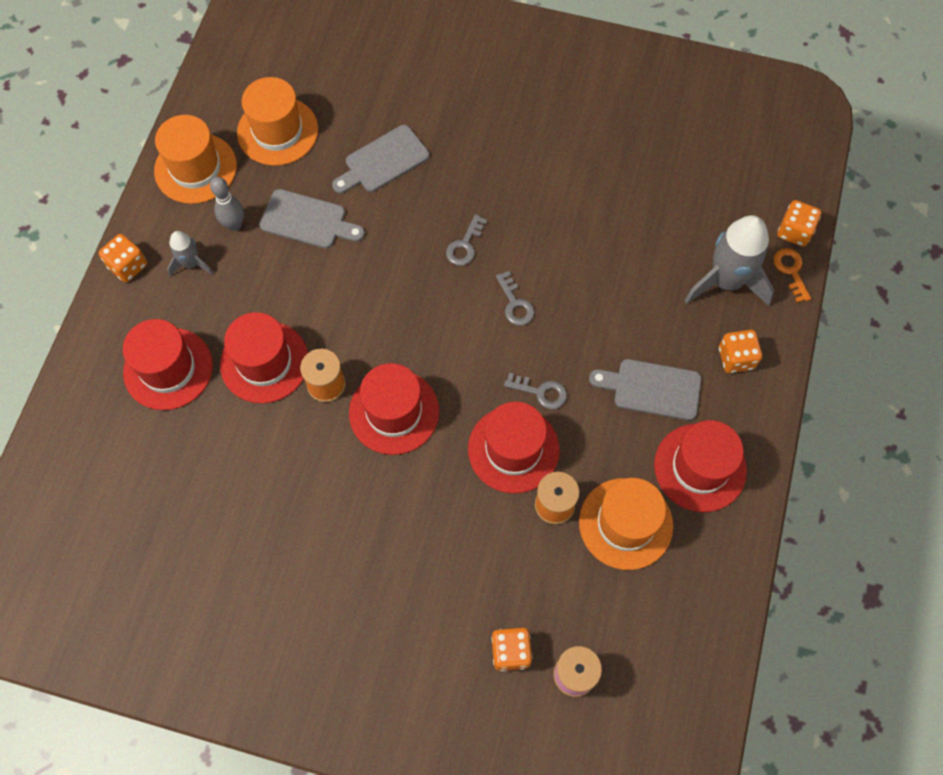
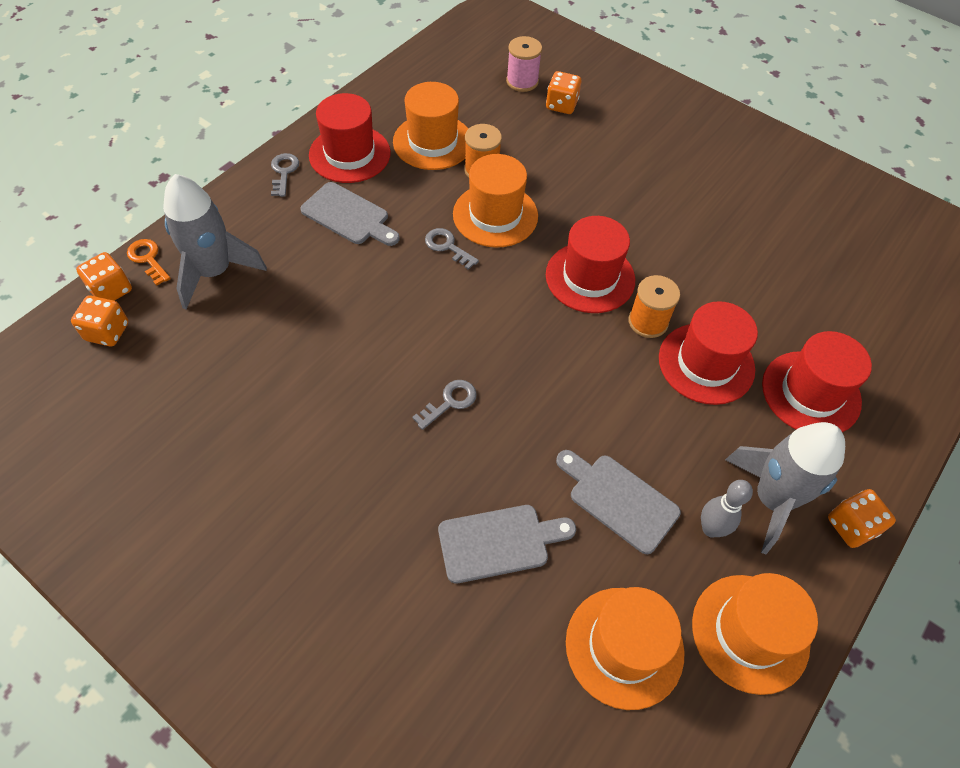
camera: 160 degrees left, 10 degrees down
grey rocket [167,231,213,277] -> grey rocket [725,422,845,554], size x1.94
red hat [468,402,560,494] -> orange hat [453,154,538,248]
grey key [496,271,535,326] -> grey key moved to [271,153,299,197]
orange dice [719,330,762,373] -> orange dice moved to [71,296,129,346]
orange key [773,248,811,303] -> orange key turned 135 degrees clockwise [127,239,171,286]

